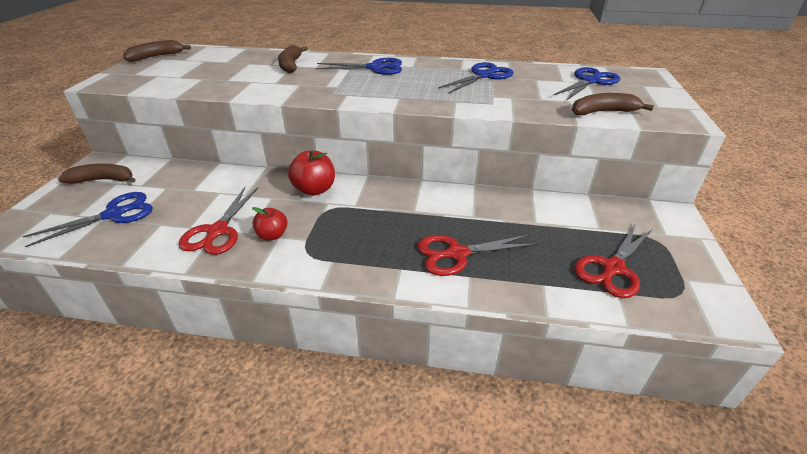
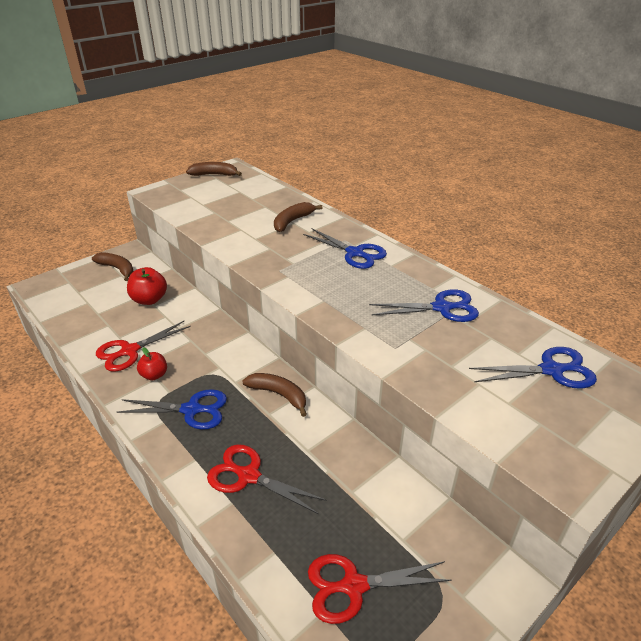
camera: 40 degrees right, 0 degrees up
blue scissors [23,192,153,247] -> blue scissors moved to [117,389,227,430]
red apple [288,150,335,196] -> red apple moved to [127,267,167,305]
brown banana [572,93,654,115] -> brown banana moved to [242,373,307,417]

